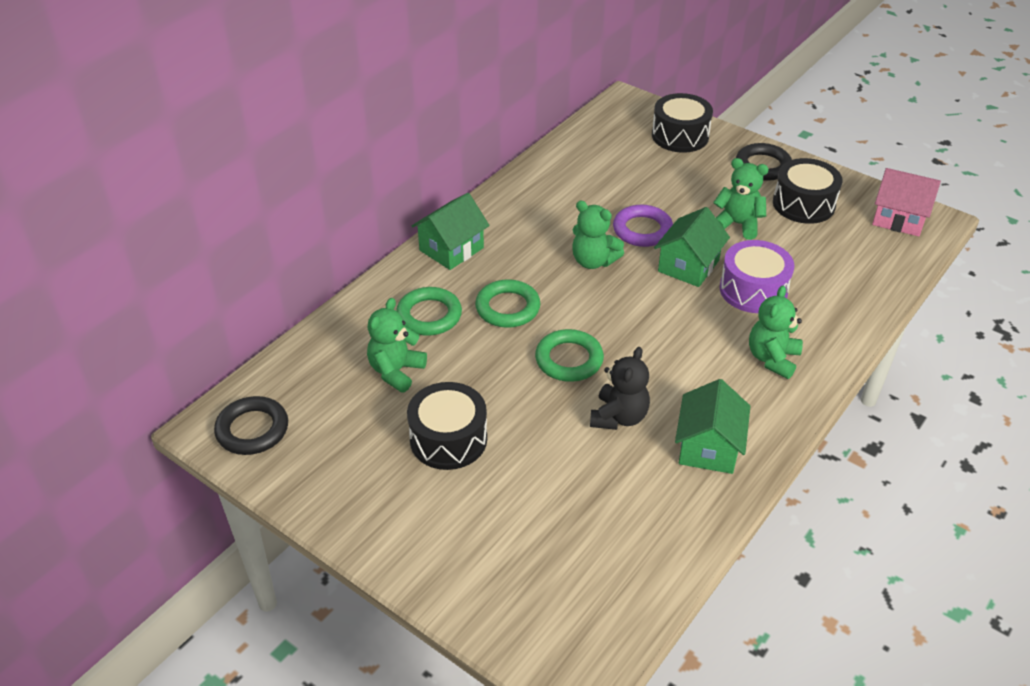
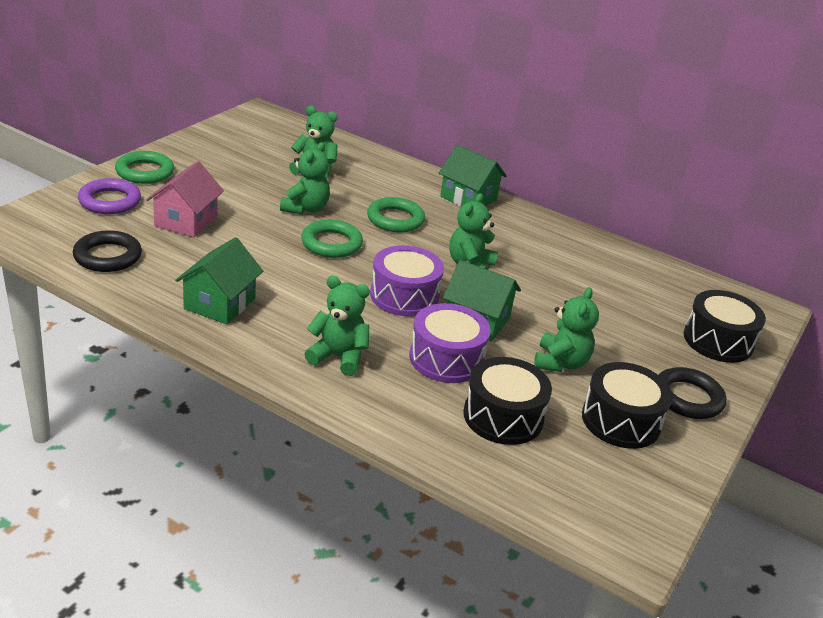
camera: 80 degrees right, 10 degrees down
black ring [214,396,288,455] -> black ring moved to [73,230,142,272]
green ring [396,287,462,336] -> green ring moved to [115,151,174,184]
black drum [407,382,487,470] -> black drum moved to [463,357,552,445]
black teddy bear [590,347,650,430] -> none
purple ring [613,205,673,247] -> purple ring moved to [78,178,141,214]
green house [675,379,751,474] -> green house turned 75 degrees counterclockwise [175,237,263,325]
pink house [872,168,941,236] -> pink house moved to [146,161,224,237]
none -> green teddy bear [280,142,330,215]
none -> purple drum [370,245,444,317]

